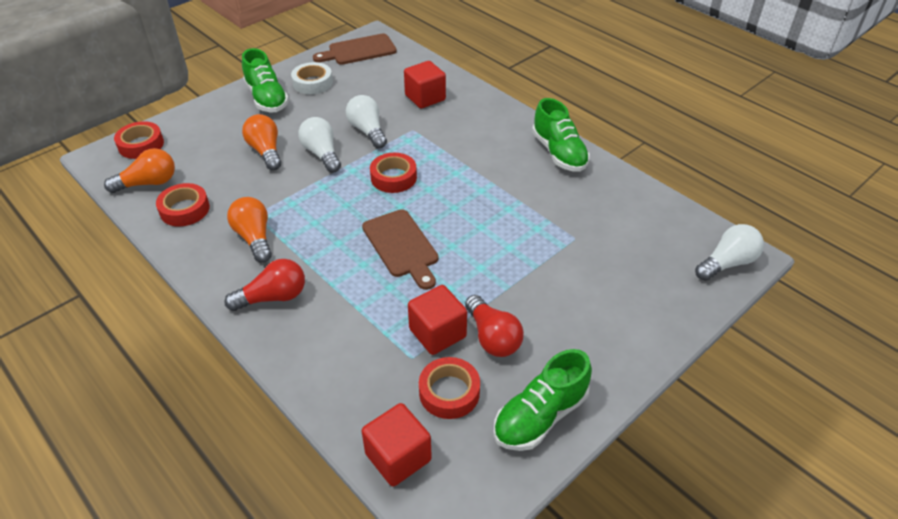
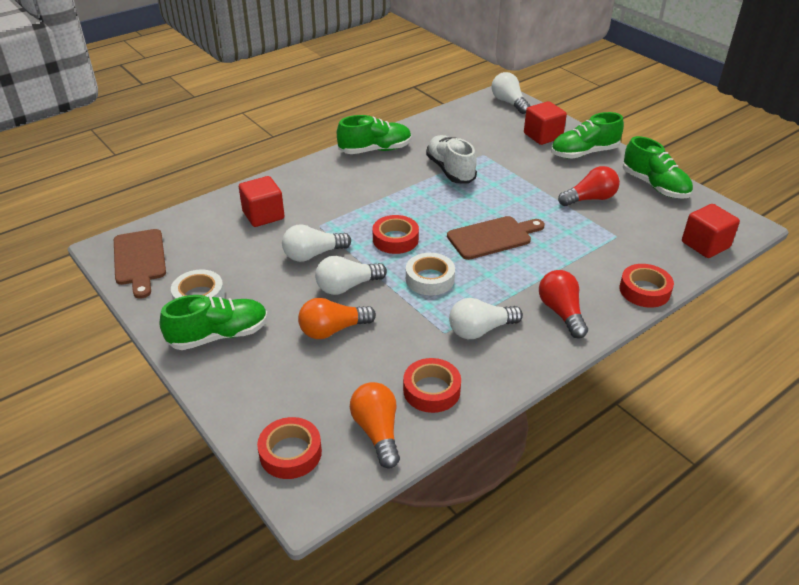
camera: 85 degrees left, 5 degrees down
orange light bulb [227,197,272,263] -> white light bulb [449,298,523,339]
red cube [408,285,467,355] -> red cube moved to [524,101,567,145]
red tape [419,357,480,419] -> red tape moved to [619,264,674,308]
none -> white tape [406,253,455,295]
none -> white shoe [426,135,477,184]
none -> green shoe [551,112,624,159]

